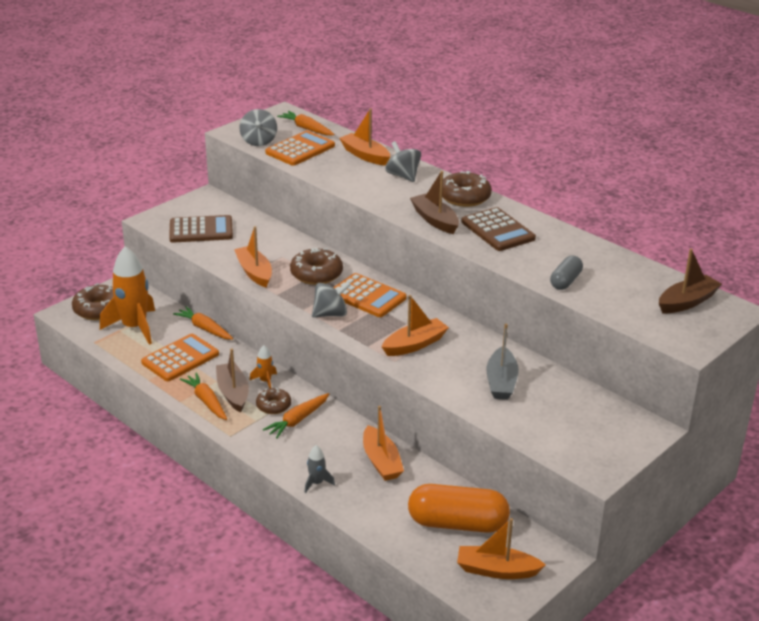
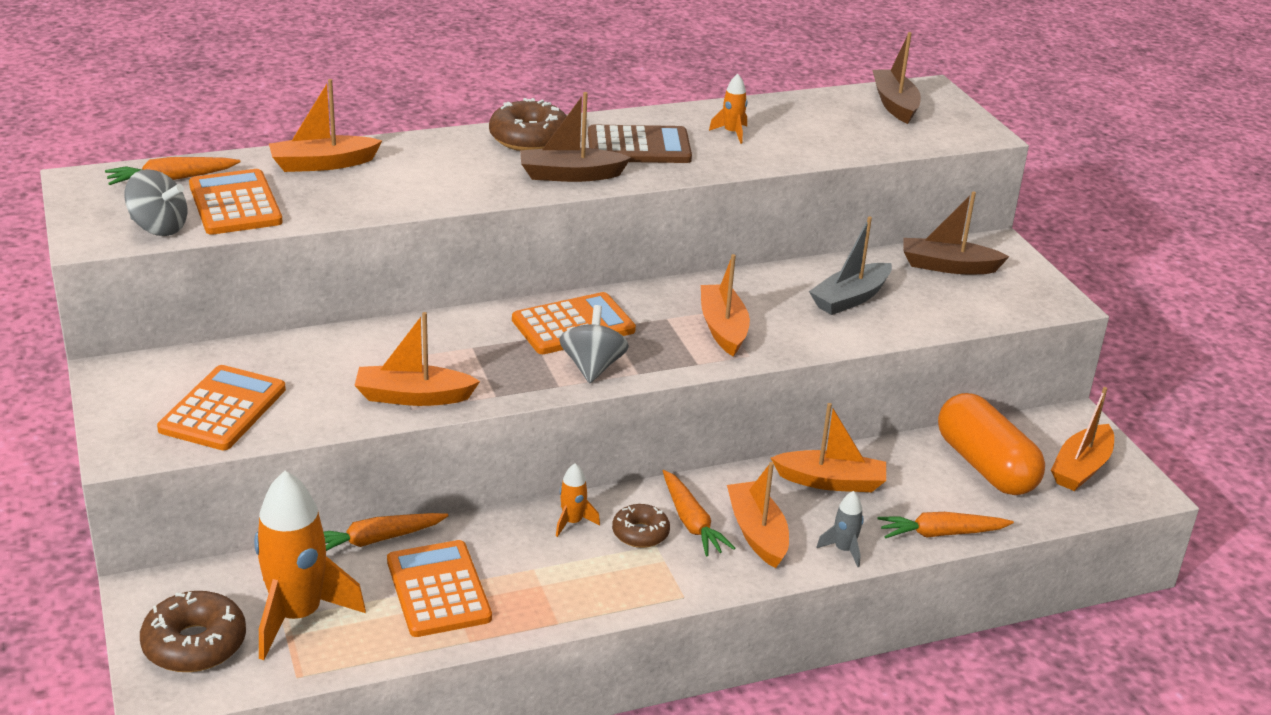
camera: 65 degrees left, 0 degrees up
brown calculator [169,215,233,243] -> orange calculator [157,365,286,450]
orange carrot [180,373,227,420] -> orange carrot moved to [878,512,1014,538]
brown boat [216,348,249,413] -> brown boat moved to [903,191,1009,274]
brown donut [290,248,343,285] -> none
grey spinning top [385,141,421,182] -> none
orange capsule [408,484,510,533] -> orange capsule turned 60 degrees counterclockwise [938,393,1045,495]
grey boat [487,324,519,400] -> grey boat turned 105 degrees clockwise [809,217,892,315]
grey capsule [550,256,583,290] -> none
none -> orange rocket [709,74,747,144]
none -> orange boat [727,462,789,568]

